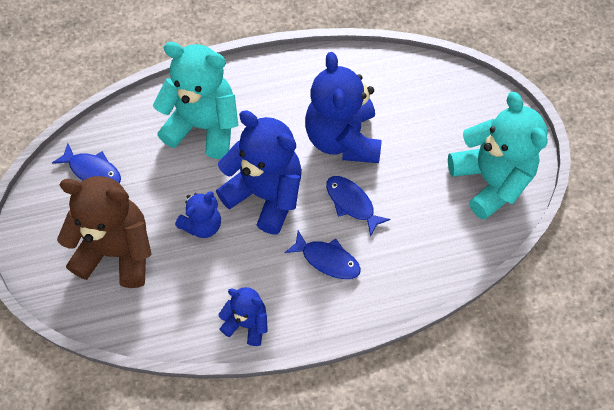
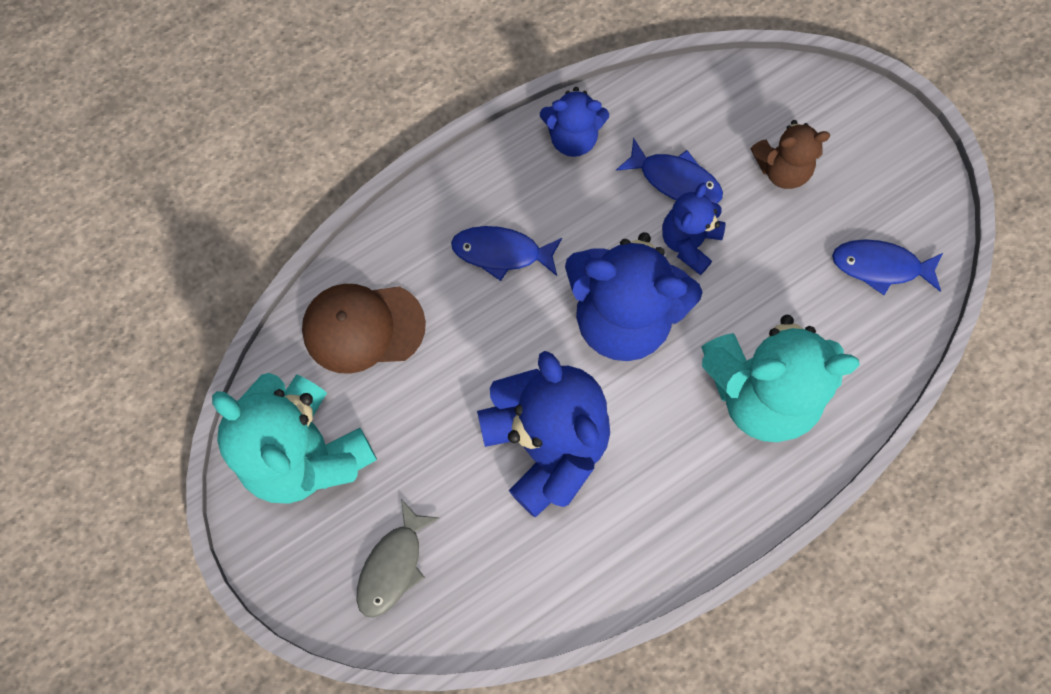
camera: 160 degrees right, 10 degrees up
brown teddy bear [57,176,152,288] -> brown teddy bear [751,120,830,189], size x0.54
blue fish [326,176,391,237] -> blue fish moved to [616,137,723,204]
none -> brown cap [302,284,426,374]
none -> grey fish [357,499,440,618]

